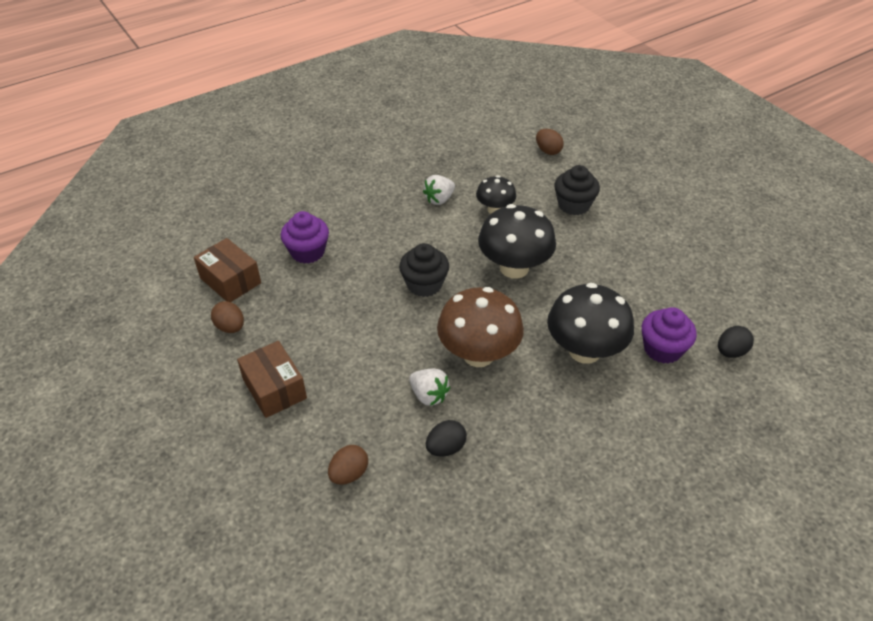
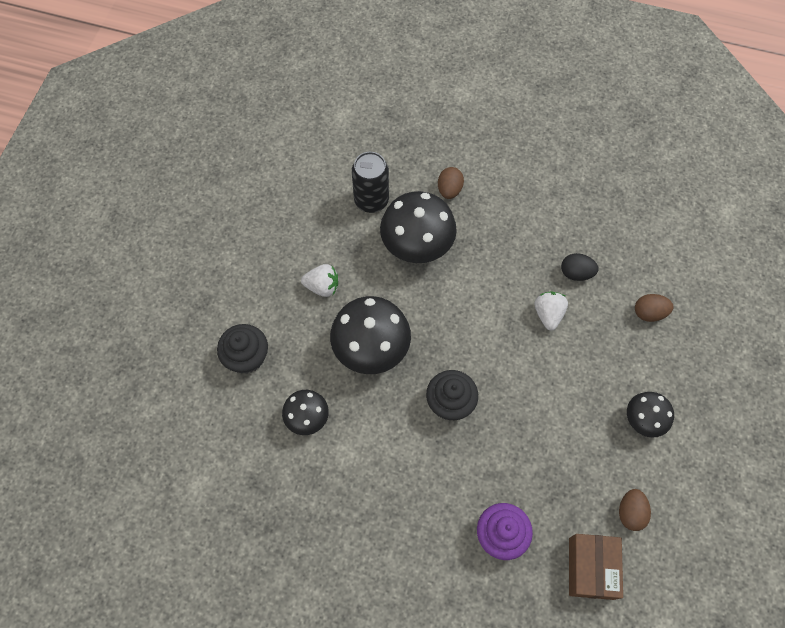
camera: 130 degrees left, 20 degrees up
brown box [237,341,307,418] -> black mushroom [627,392,674,438]
white strawberry [423,175,455,205] -> white strawberry moved to [301,264,338,297]
brown mushroom [437,287,524,367] -> none
brown egg [536,129,564,155] -> brown egg moved to [438,167,464,199]
purple cupcake [642,307,697,364] -> black can [352,152,389,213]
black egg [718,326,754,358] -> none

